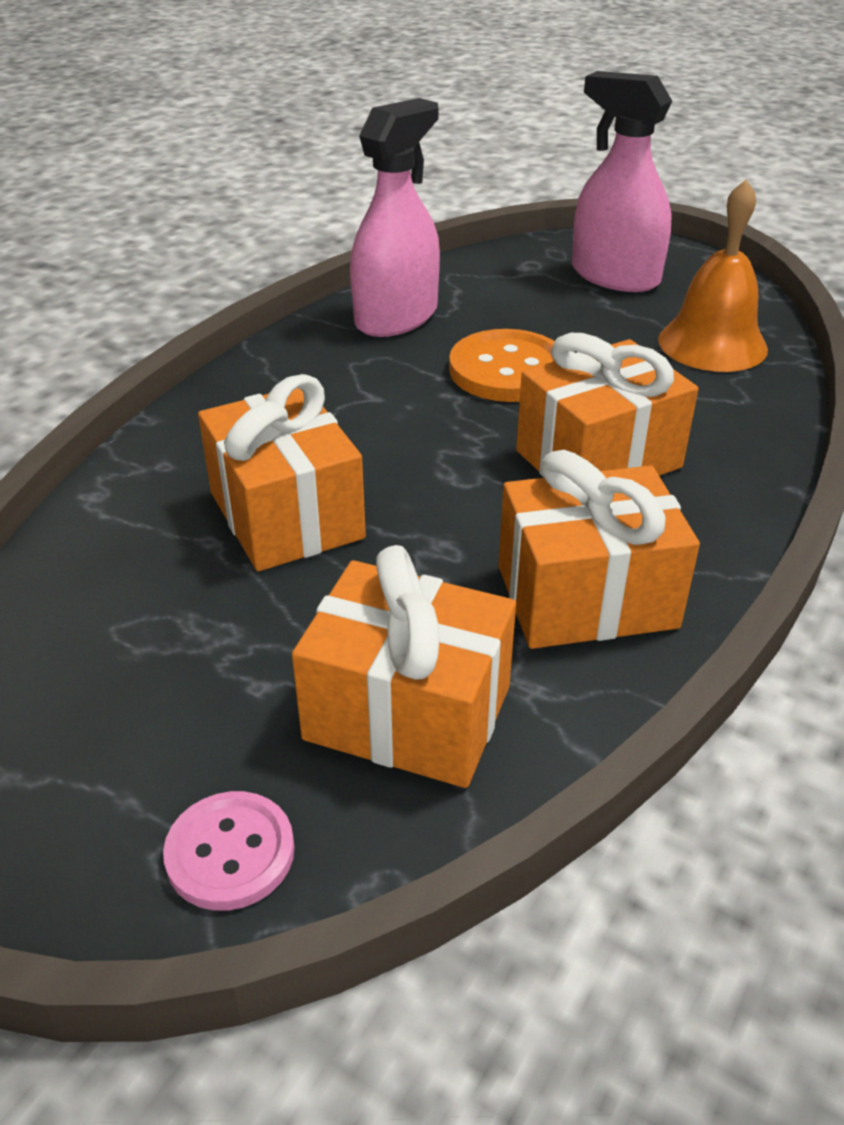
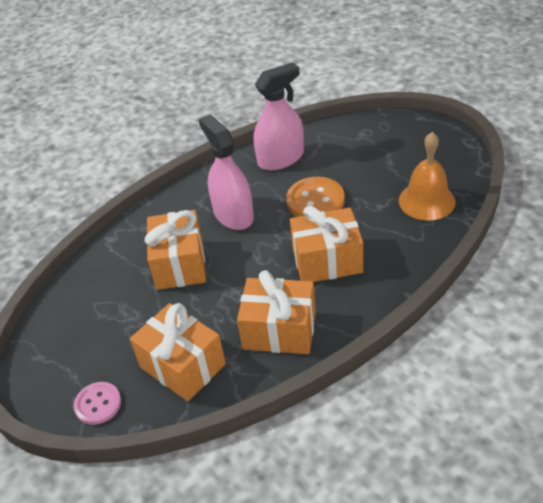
camera: 25 degrees right, 5 degrees up
pink spray bottle [572,71,672,292] -> pink spray bottle moved to [199,115,254,230]

